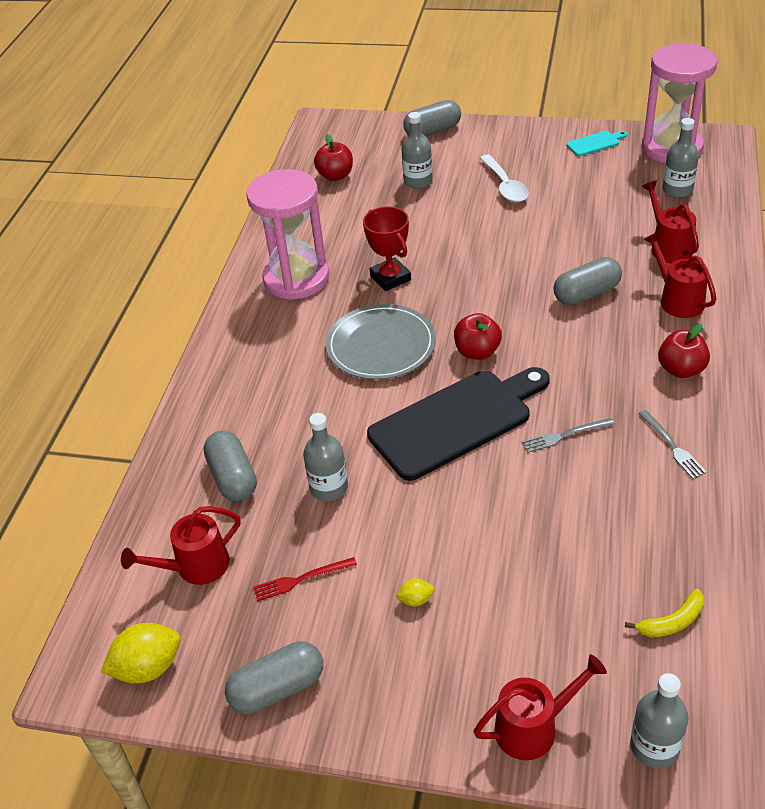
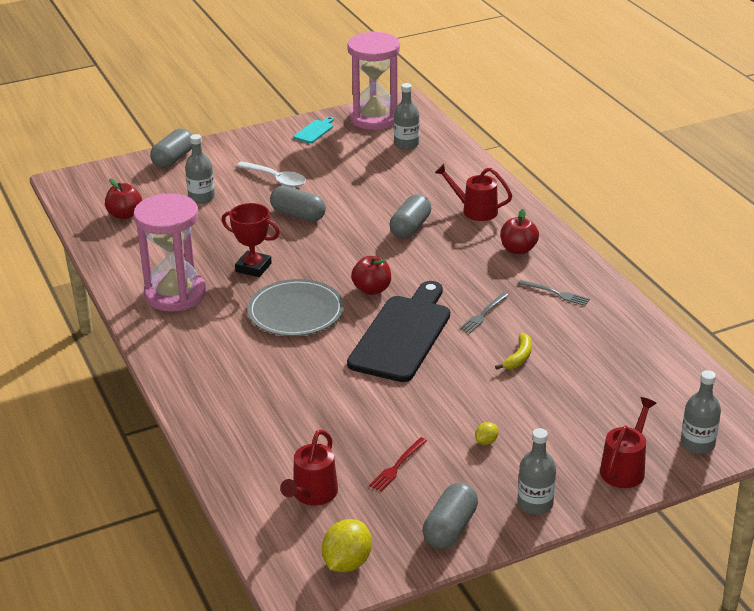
camera: 40 degrees left, 10 degrees down
grey capsule [204,430,257,501] -> grey capsule moved to [270,186,326,222]
grey bottle [303,413,348,501] -> grey bottle moved to [517,428,556,515]
yellow banana [625,589,704,637] -> yellow banana moved to [495,333,532,370]
red watering can [642,180,699,264] -> none

